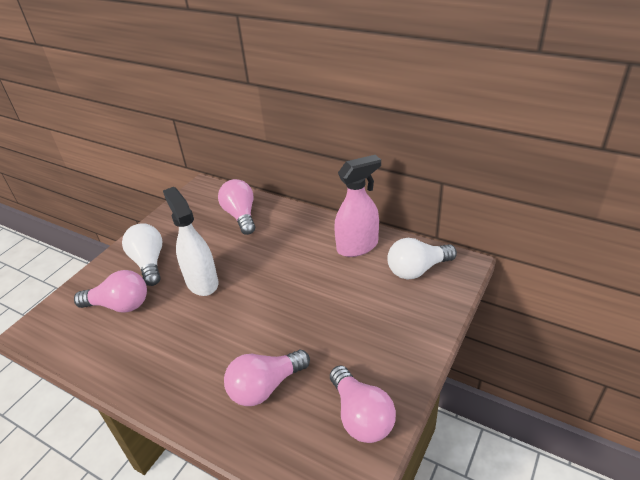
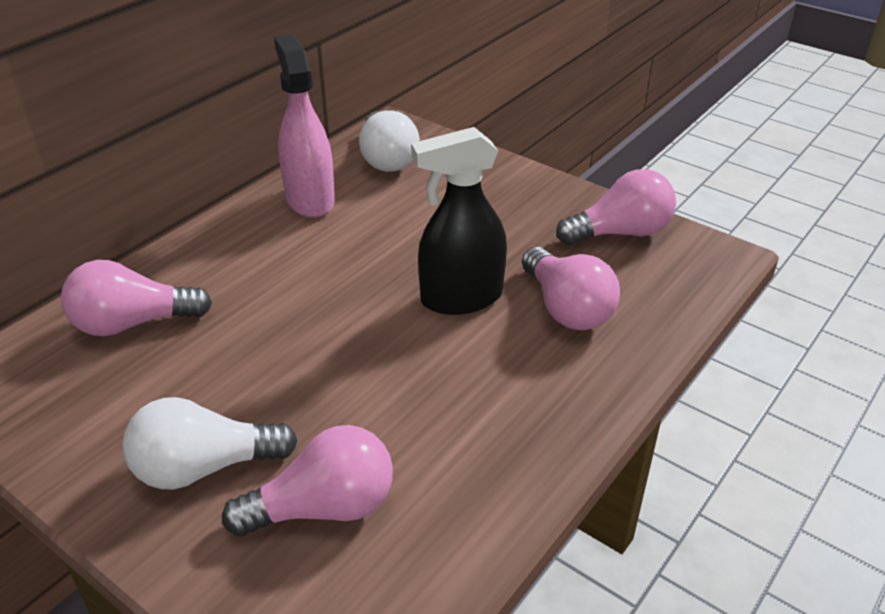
camera: 85 degrees left, 0 degrees up
pink light bulb [74,270,147,313] -> pink light bulb turned 60 degrees clockwise [222,425,393,536]
white spray bottle [163,187,218,296] -> none
none -> black spray bottle [411,127,507,315]

